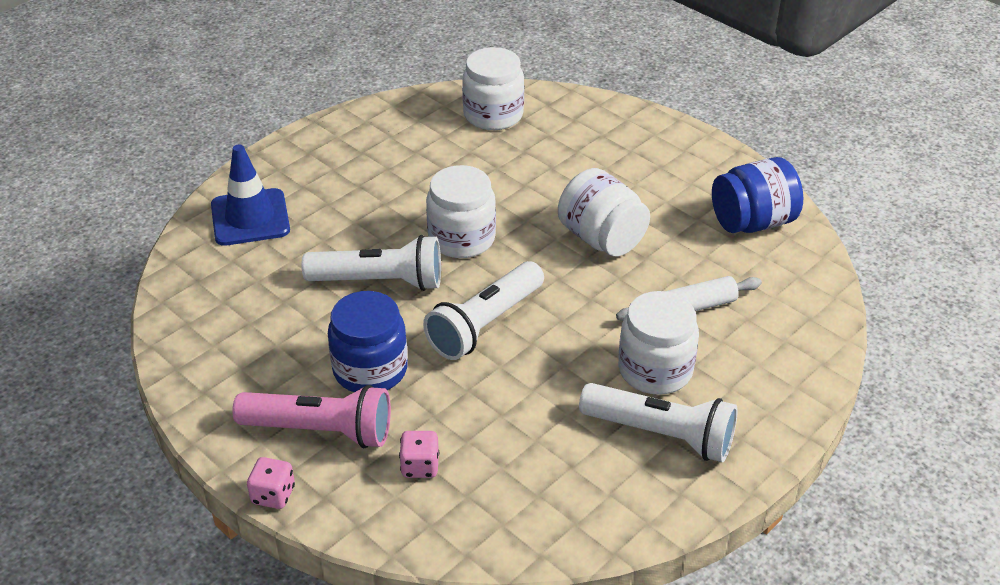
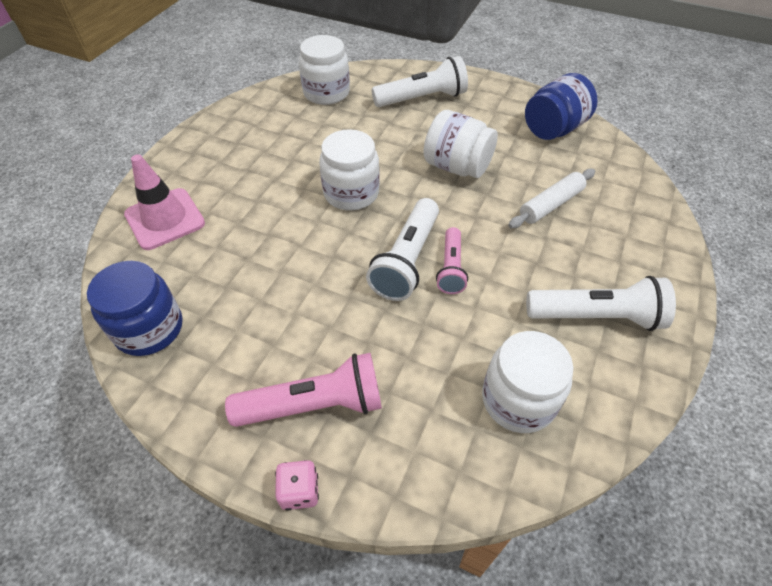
camera: 20 degrees left, 10 degrees up
blue traffic cone [211,144,290,246] -> pink traffic cone [124,154,205,250]
white flashlight [302,235,441,291] -> white flashlight moved to [372,56,468,107]
blue jar [328,291,408,392] -> blue jar moved to [87,261,182,356]
pink dice [399,431,439,478] -> none
white jar [618,291,699,395] -> white jar moved to [482,331,574,433]
none -> pink flashlight [436,227,468,294]

